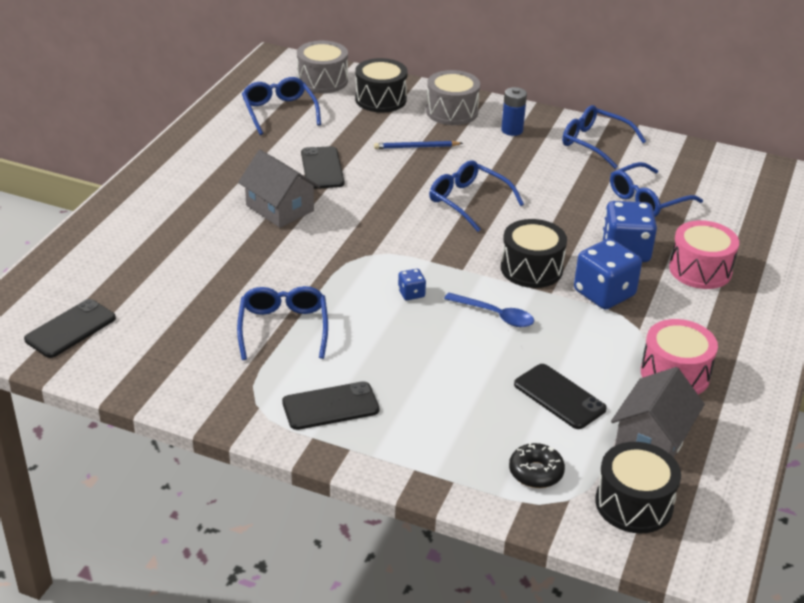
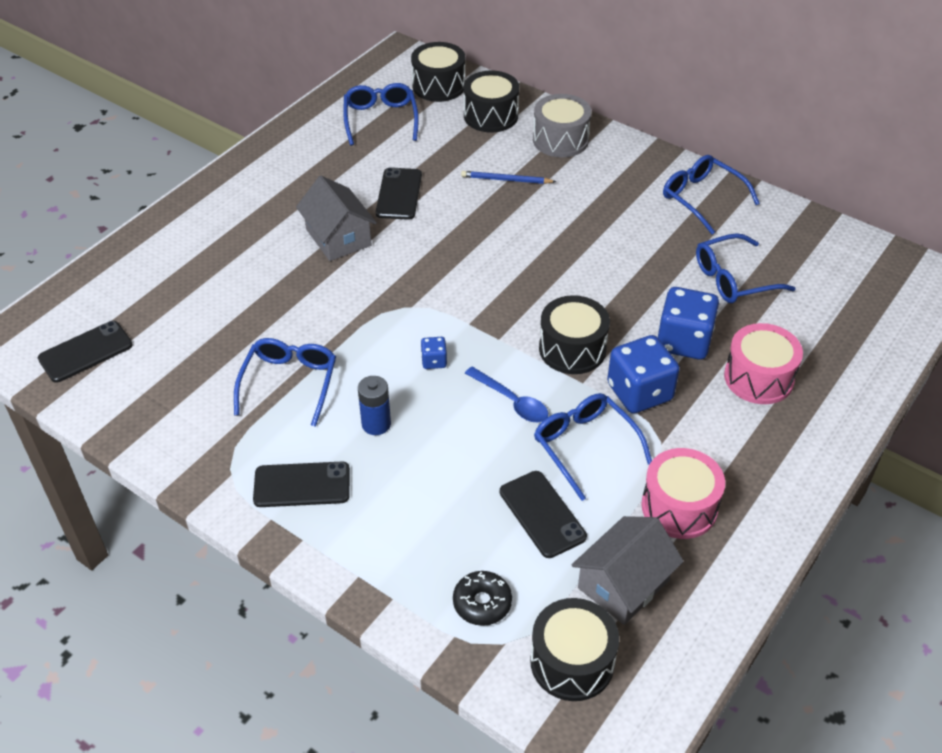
camera: 15 degrees right, 10 degrees up
grey drum [297,41,348,93] -> black drum [411,42,465,102]
blue glasses [429,160,524,232] -> blue glasses moved to [534,393,652,501]
blue battery [501,87,527,136] -> blue battery moved to [358,376,391,435]

